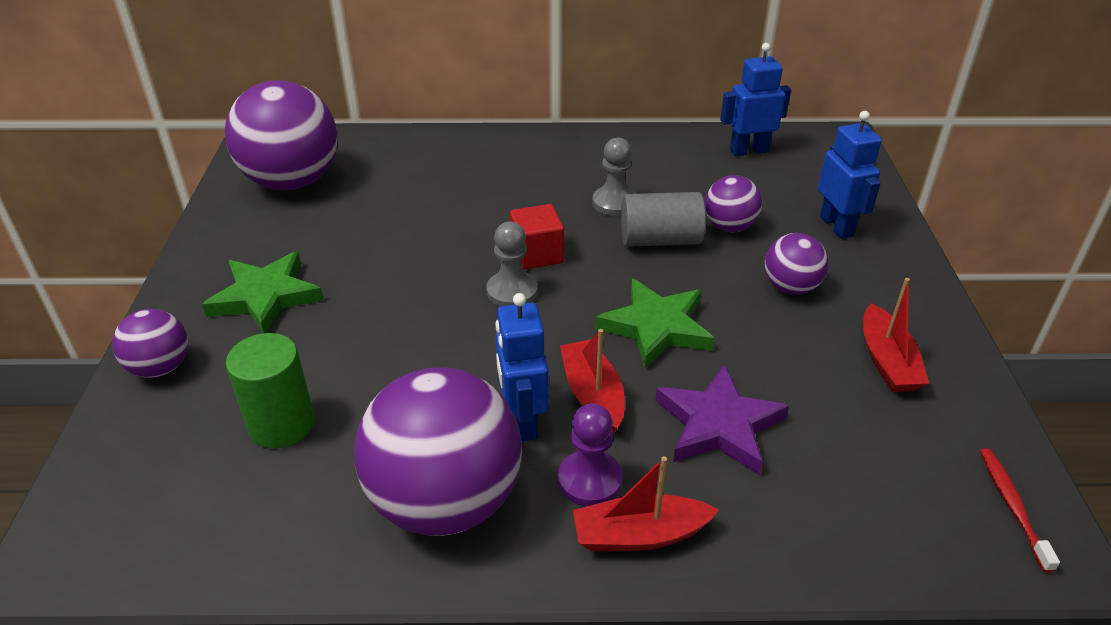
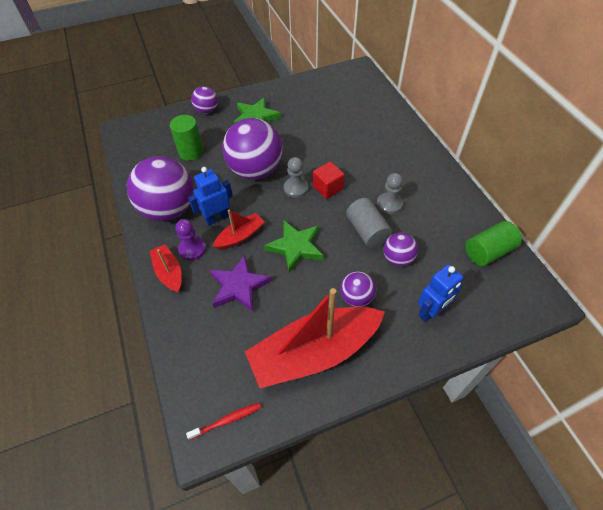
camera: 70 degrees right, 15 degrees up
purple ball [225,80,337,190] -> purple ball moved to [222,118,283,179]
blue robot [720,43,791,156] -> green cylinder [465,221,522,266]
red boat [863,278,929,392] -> red boat [245,288,385,388], size x2.12

